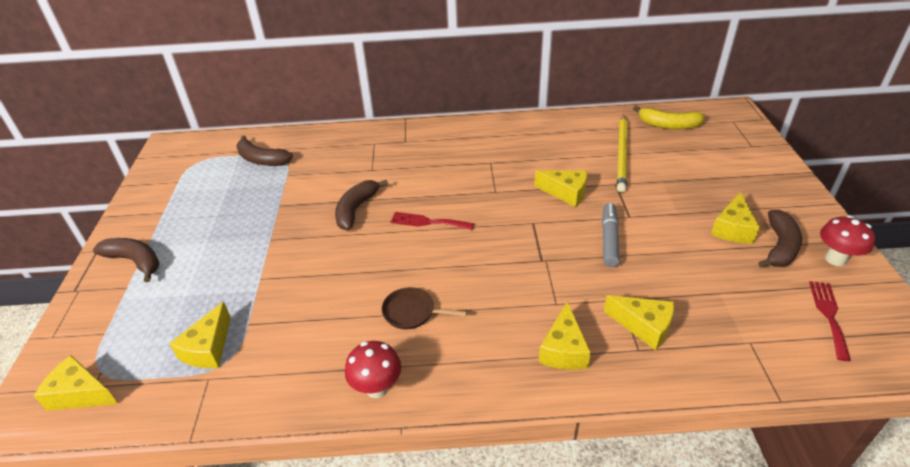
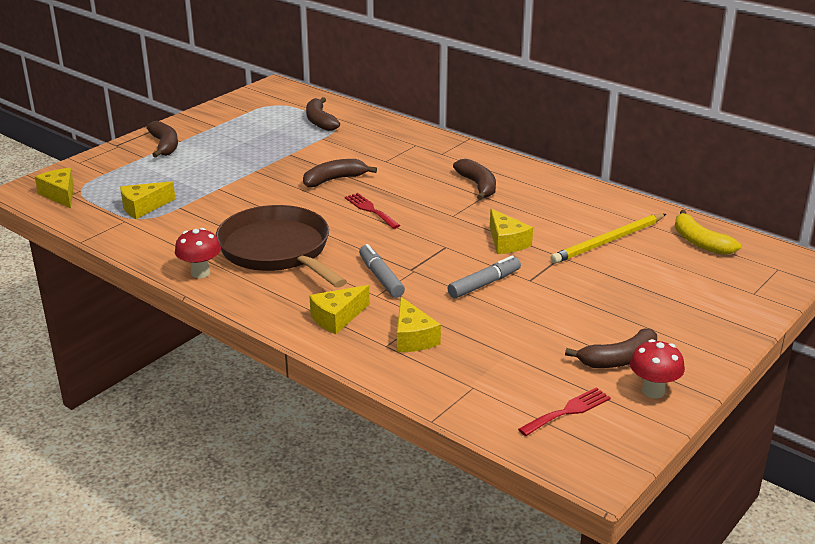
camera: 40 degrees right, 10 degrees down
brown pan [382,287,467,329] -> brown pan [216,205,347,288], size x2.42
yellow cheese [711,192,760,244] -> none
none -> grey marker [359,244,405,298]
none -> brown banana [453,159,496,200]

